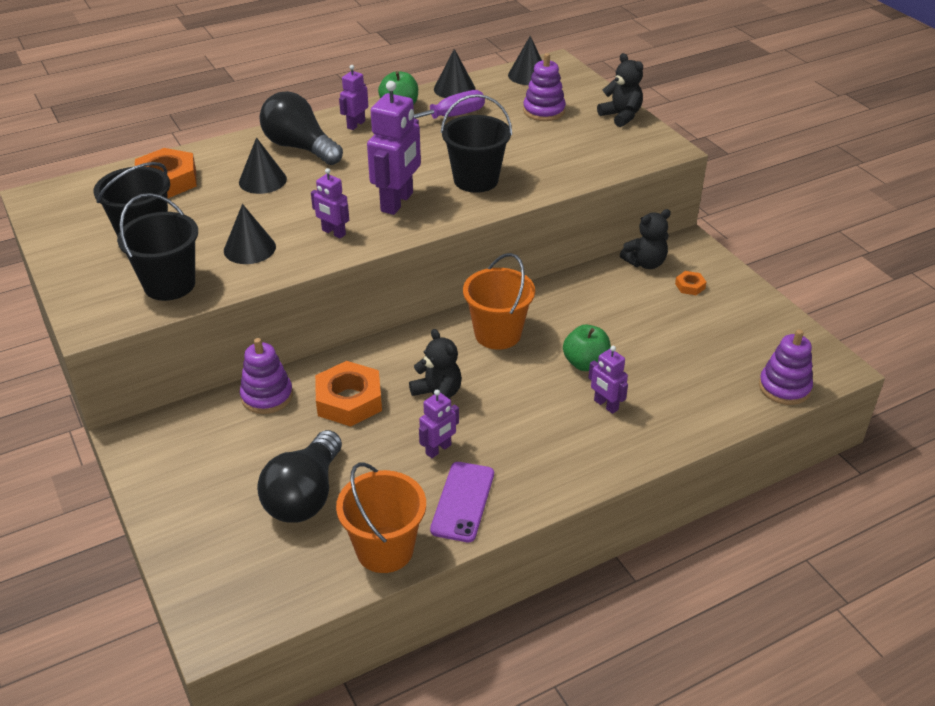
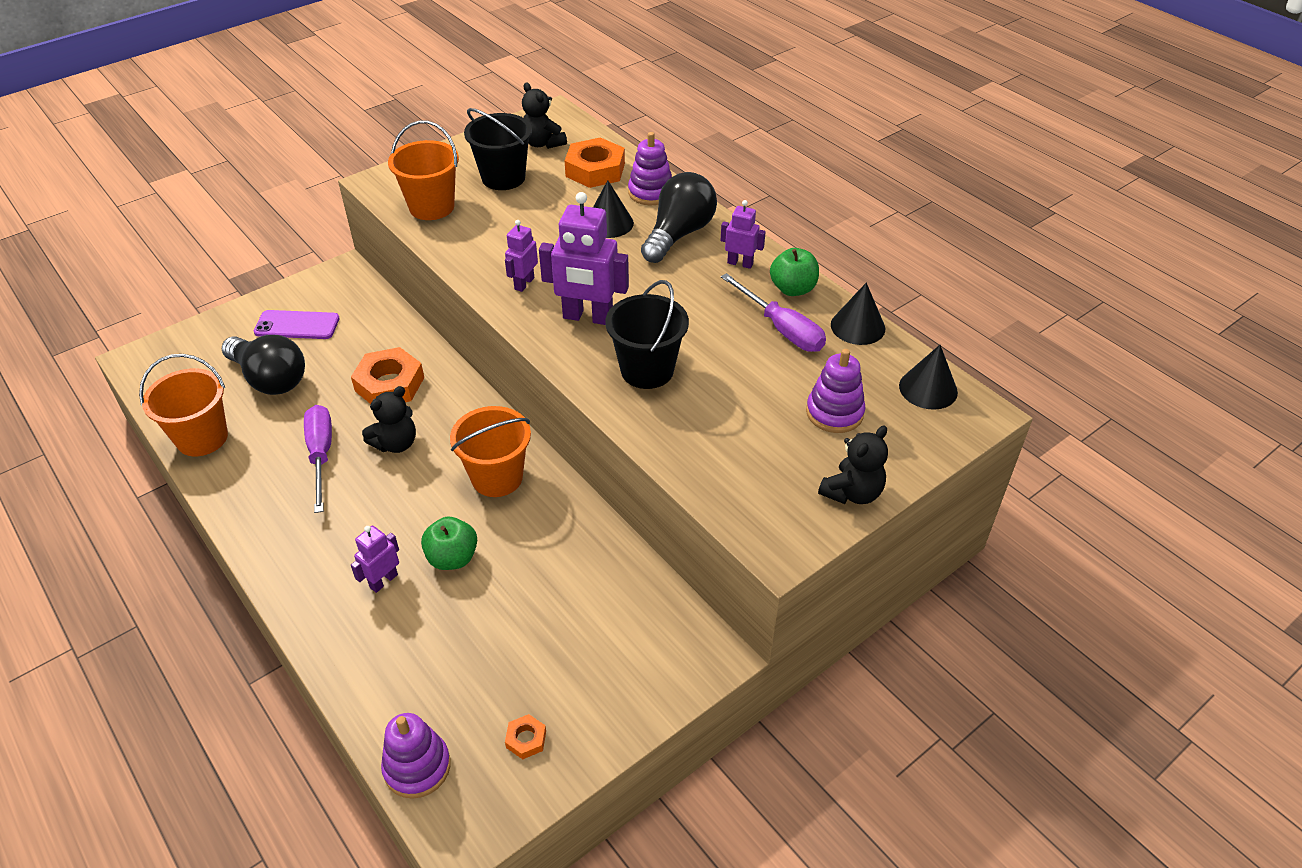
camera: 80 degrees right, 5 degrees up
black bucket [117,193,198,301] -> orange bucket [388,120,459,220]
black cone [224,204,276,264] -> none
purple stacking toy [240,338,293,414] -> purple stacking toy moved to [628,132,672,205]
black light bulb [257,430,342,523] -> black light bulb turned 150 degrees counterclockwise [222,335,305,395]
purple robot [419,390,459,458] -> purple screwdriver [304,405,332,513]
purple phone [430,462,494,542] -> purple phone moved to [254,310,339,339]
black teddy bear [620,209,671,269] -> black teddy bear moved to [522,82,567,149]
orange nut [675,271,706,295] -> orange nut moved to [505,714,546,759]

